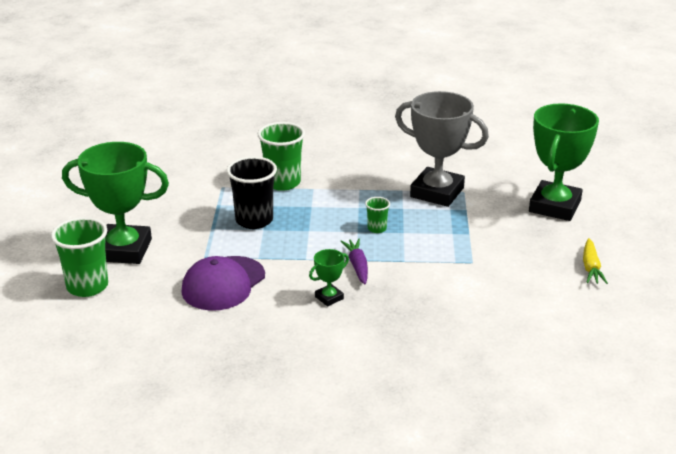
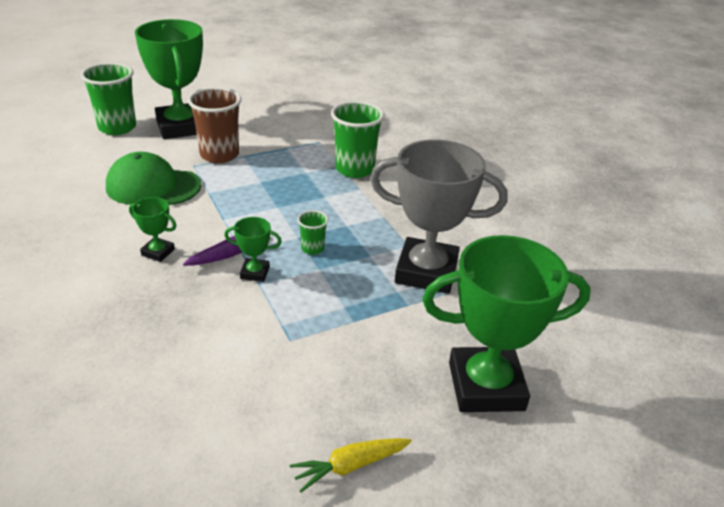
camera: 60 degrees right, 5 degrees up
purple cap [181,256,265,311] -> green cap [106,152,201,205]
black cup [227,156,277,229] -> none
grey trophy [395,91,489,207] -> grey trophy turned 75 degrees counterclockwise [370,139,507,294]
none -> brown cup [188,87,241,163]
none -> green trophy [224,217,282,282]

